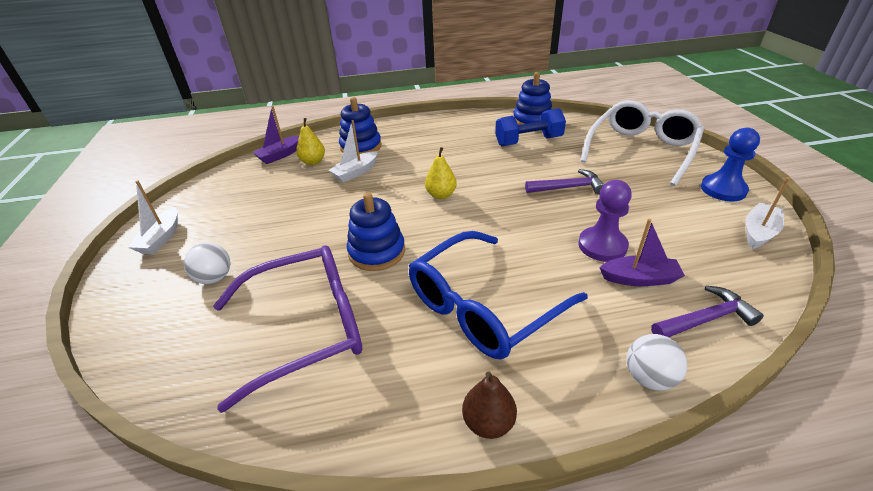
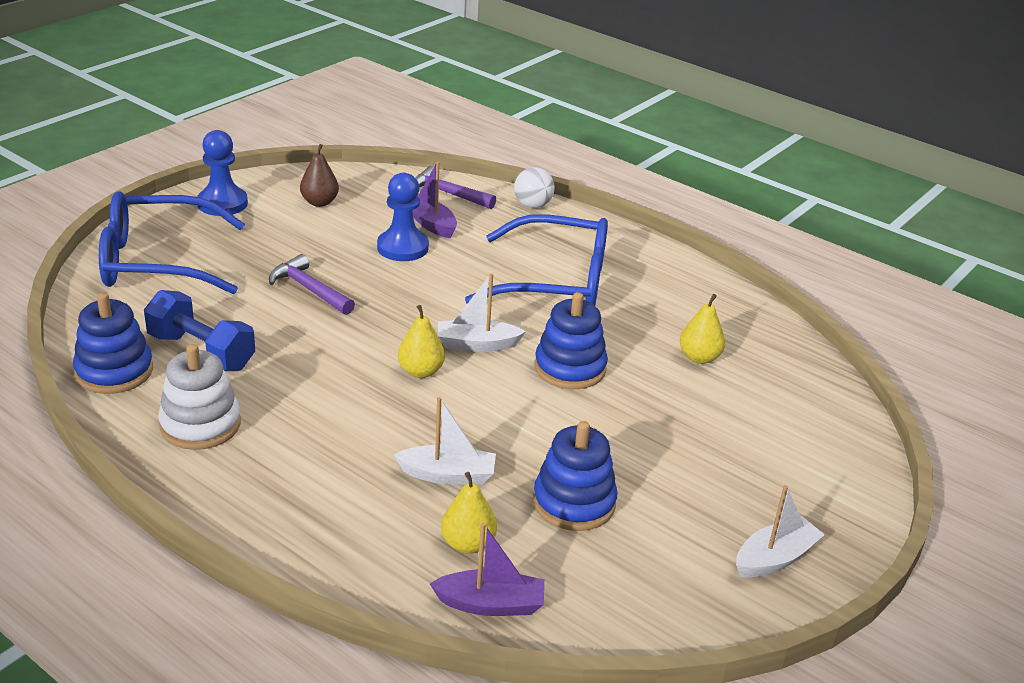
camera: 135 degrees left, 5 degrees down
white ball [184,243,230,284] -> none
purple glasses [213,245,362,413] -> yellow pear [680,294,725,364]
blue stacking toy [339,97,382,154] -> blue stacking toy moved to [533,421,617,531]
brown pear [462,371,517,439] -> brown pear moved to [300,144,339,207]
purple pawn [578,180,632,262] -> blue pawn [377,173,429,261]
white glasses [580,100,704,186] -> blue glasses [99,191,245,294]
white boat [746,178,790,249] -> white boat moved to [438,273,526,352]
none -> white stacking toy [158,344,241,450]

